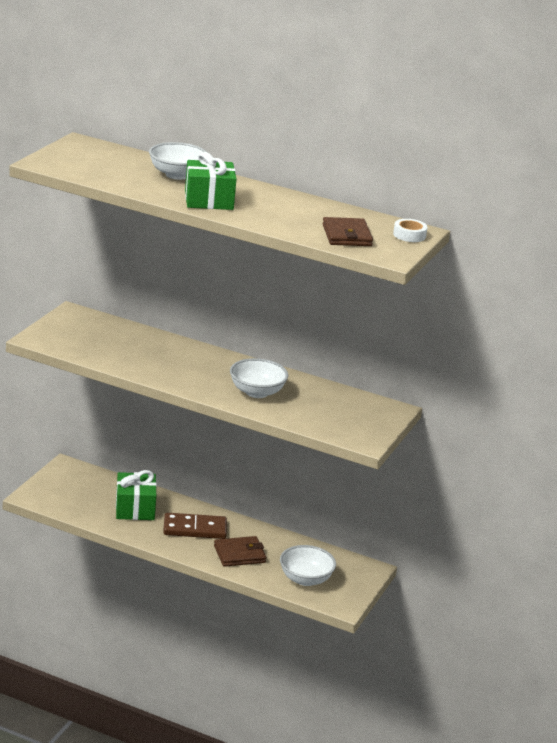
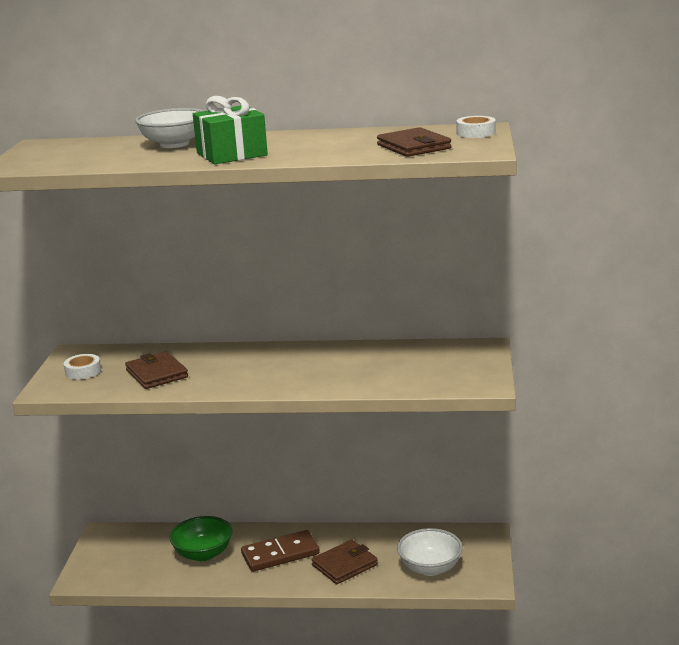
camera: 15 degrees left, 5 degrees down
green gift [116,470,157,520] -> green bowl [170,516,232,561]
white bowl [230,358,288,398] -> none
none -> white tape [64,354,101,380]
none -> brown wallet [125,351,188,389]

